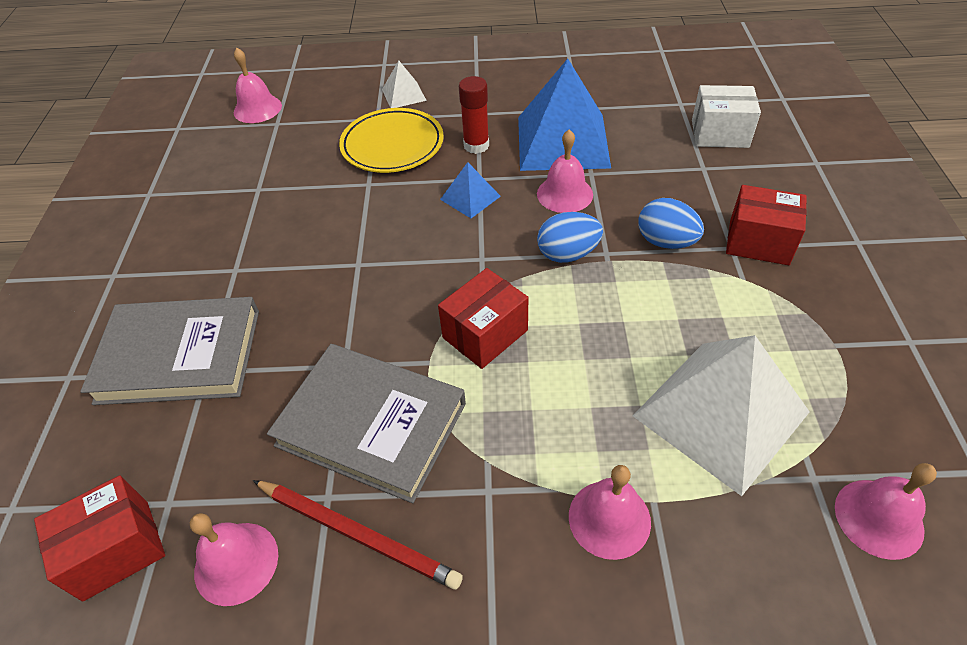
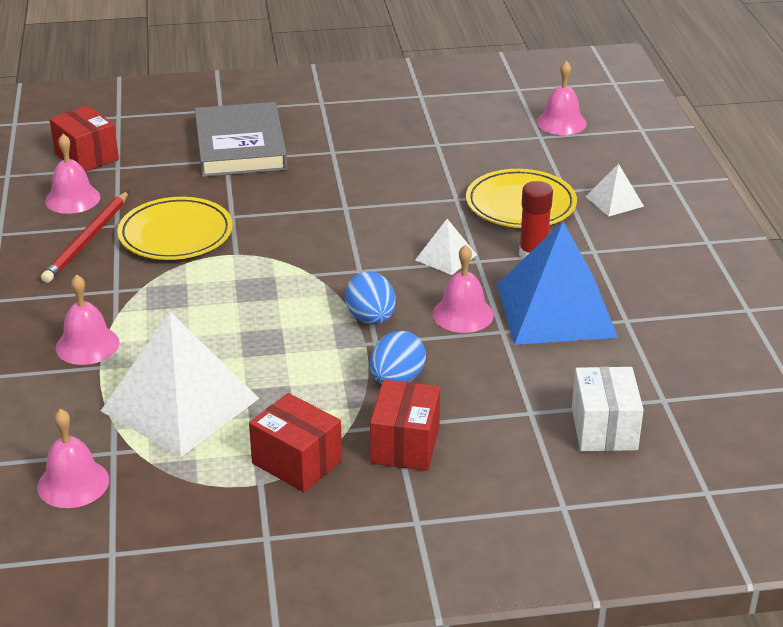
camera: 80 degrees right, 15 degrees down
grey book [267,344,466,503] -> yellow plate [117,197,233,260]
red box [438,268,528,369] -> red box moved to [249,393,342,492]
blue pyramid [440,162,501,218] -> white pyramid [415,219,477,275]

